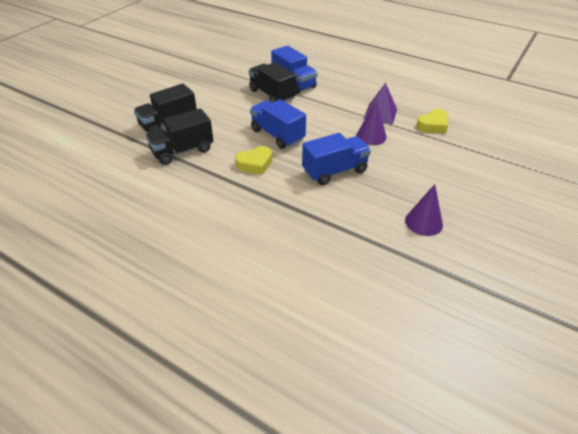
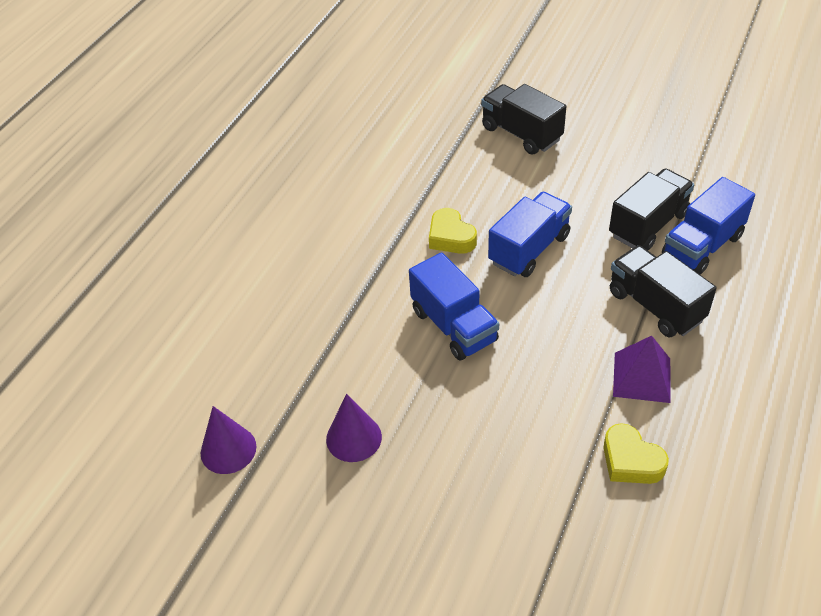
camera: 85 degrees right, 5 degrees up
black truck [145,108,213,165] -> black truck moved to [610,245,717,338]
purple cone [356,100,387,145] -> purple cone moved to [201,406,256,474]

